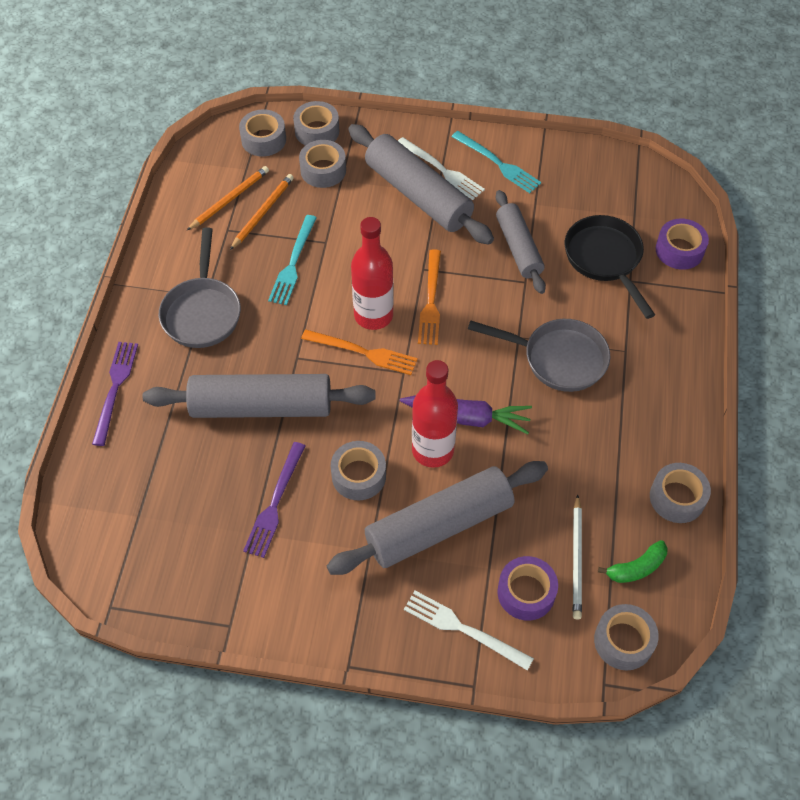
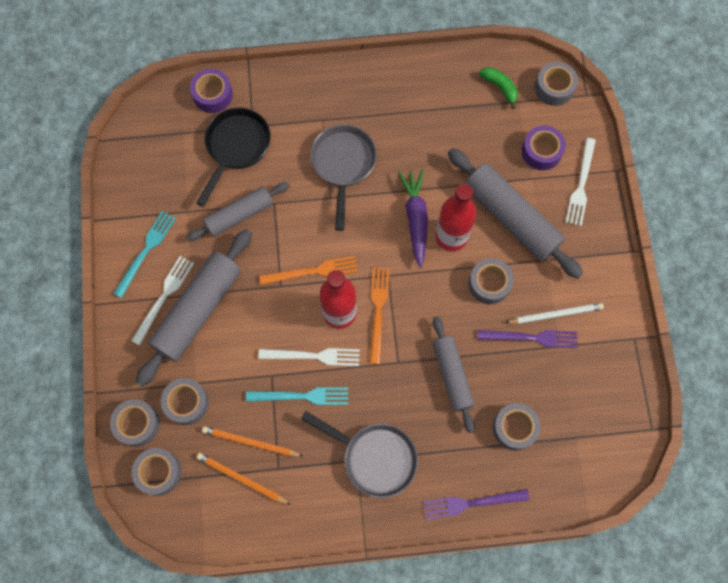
camera: 105 degrees left, 15 degrees up
grey rolling pin [143,374,376,418] -> grey rolling pin [433,316,475,433], size x0.63
grey pan [159,227,241,348] -> grey pan turned 45 degrees clockwise [301,411,418,498]
black pan [565,215,655,319] -> black pan turned 150 degrees clockwise [196,108,271,207]
white pencil [573,494,582,619] -> white pencil moved to [505,303,604,324]
grey tape [650,463,711,523] -> grey tape moved to [493,403,541,451]
none -> white fork [259,348,360,366]

